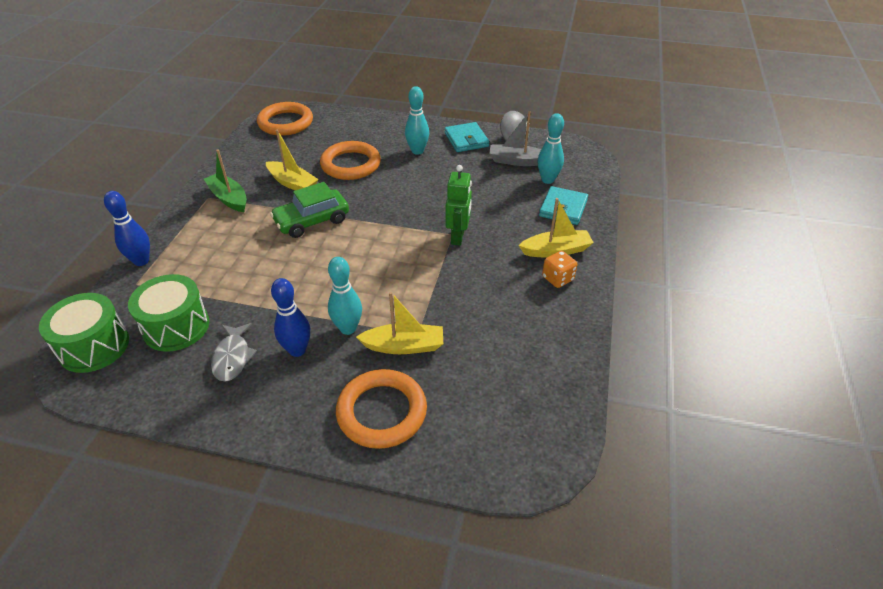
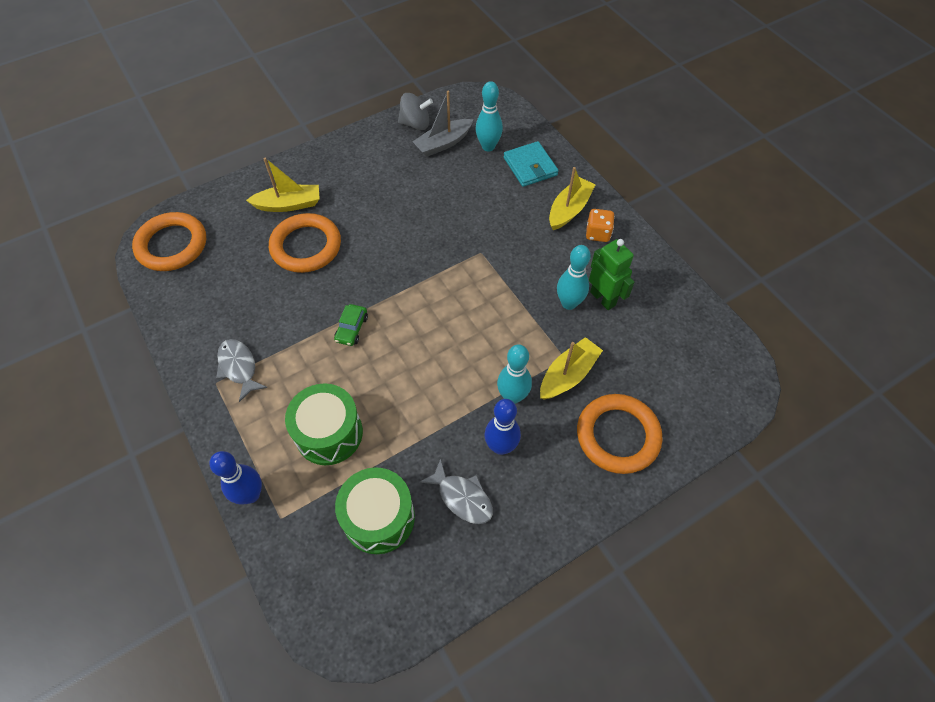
camera: 45 degrees left, 15 degrees up
green drum [39,293,129,373] -> green drum moved to [285,384,363,465]
green boat [204,149,247,212] -> grey fish [216,339,268,402]
yellow boat [266,129,319,190] -> yellow boat moved to [246,158,320,212]
green car [270,182,349,238] -> green car [334,304,368,346], size x0.54
turquoise bowling pin [405,86,429,155] -> turquoise bowling pin moved to [557,245,591,310]
turquoise wallet [445,122,489,152] -> none
green robot [446,165,472,245] -> green robot moved to [589,239,635,310]

